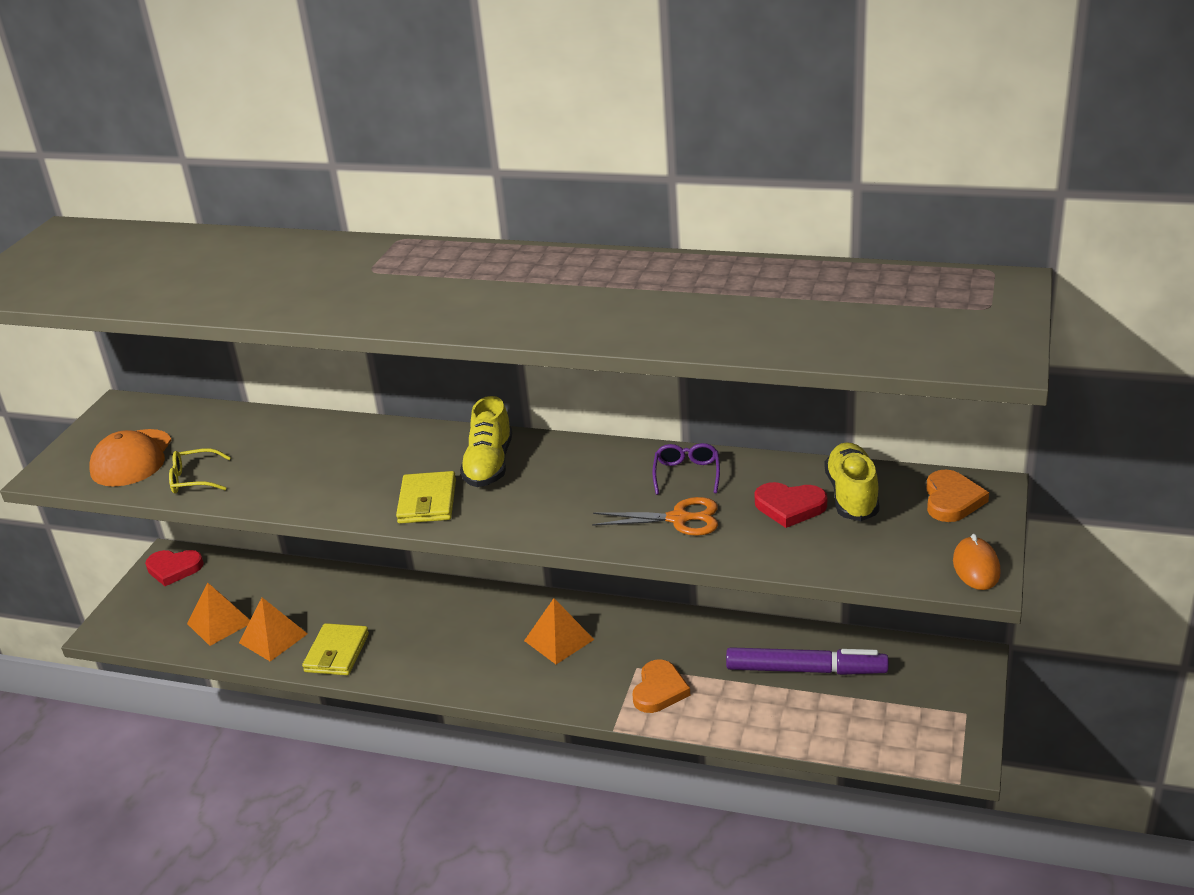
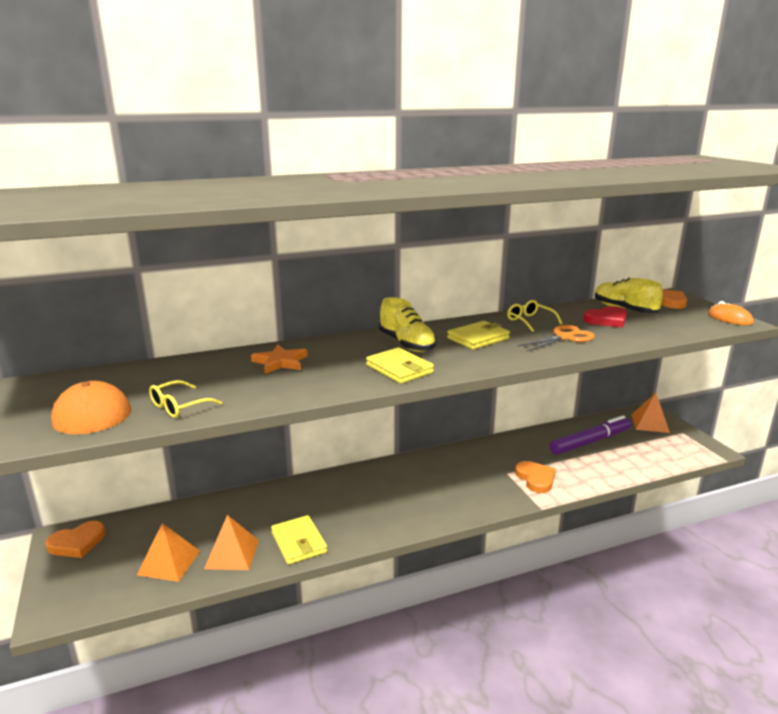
camera: 40 degrees left, 10 degrees down
red heart [145,550,204,586] -> orange heart [46,521,105,558]
orange pyramid [524,598,594,664] -> orange pyramid moved to [631,393,670,433]
purple glasses [652,443,720,495] -> yellow glasses [507,300,562,332]
none -> orange star [251,344,308,374]
none -> yellow wallet [447,321,510,350]

